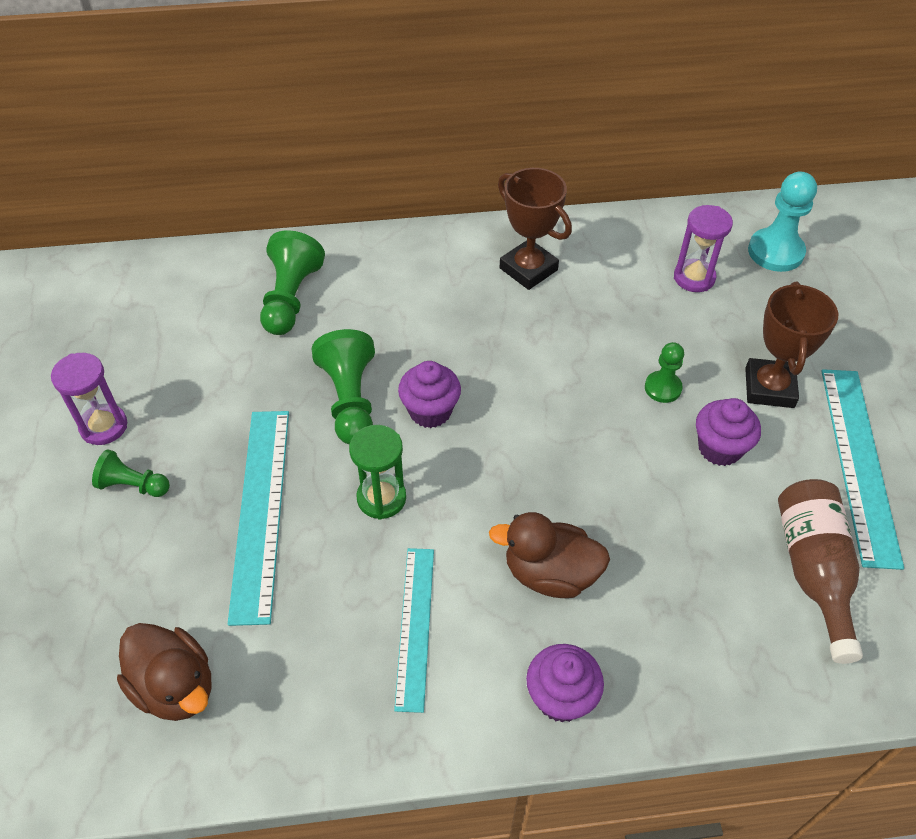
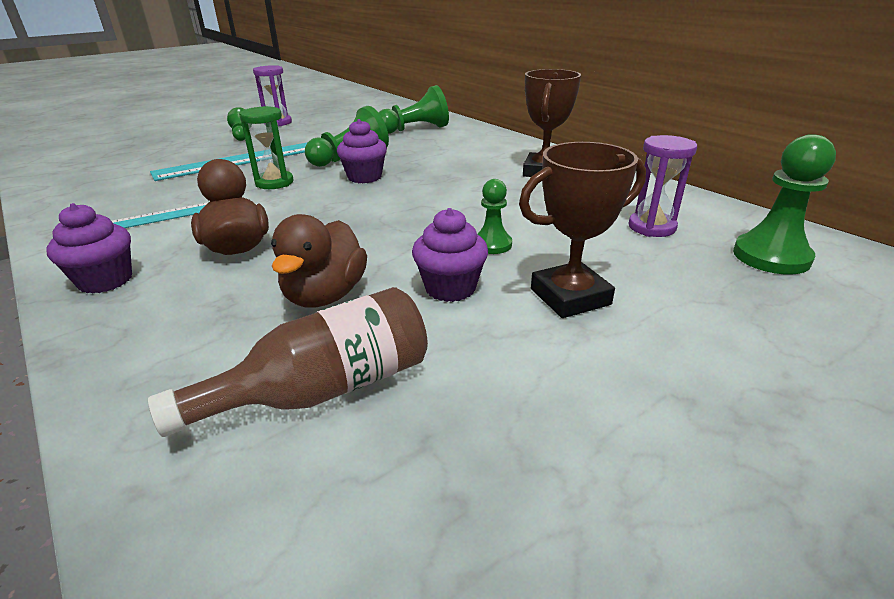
camera: 60 degrees right, 20 degrees down
brown duck [117,623,211,721] -> brown duck moved to [271,214,367,308]
turquoise pawn [748,171,817,272] -> green pawn [733,134,836,275]
turquoise ruler [821,369,904,570] -> none

